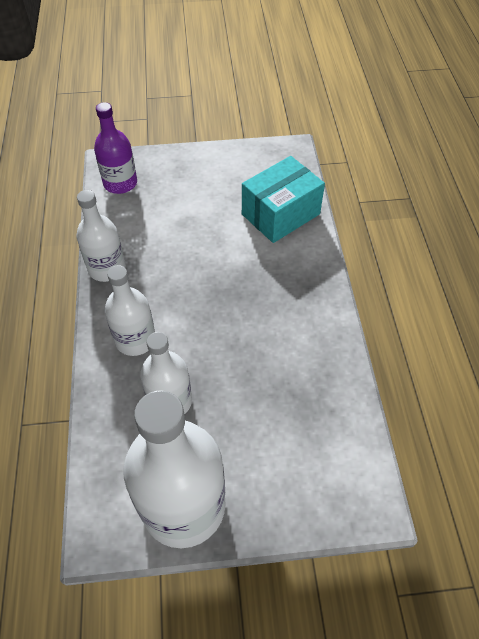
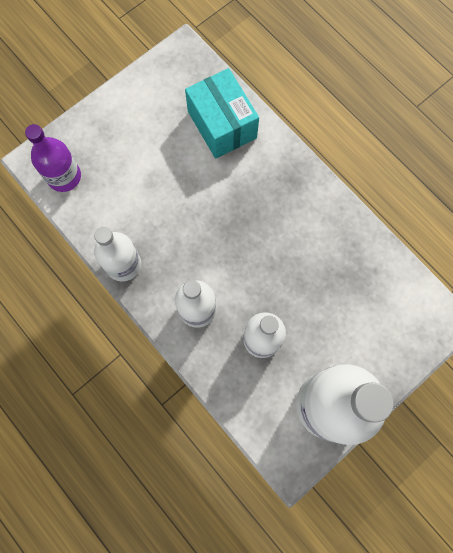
camera: 35 degrees left, 20 degrees up
turquoise box [242,156,325,243] -> turquoise box turned 45 degrees counterclockwise [185,68,259,159]

